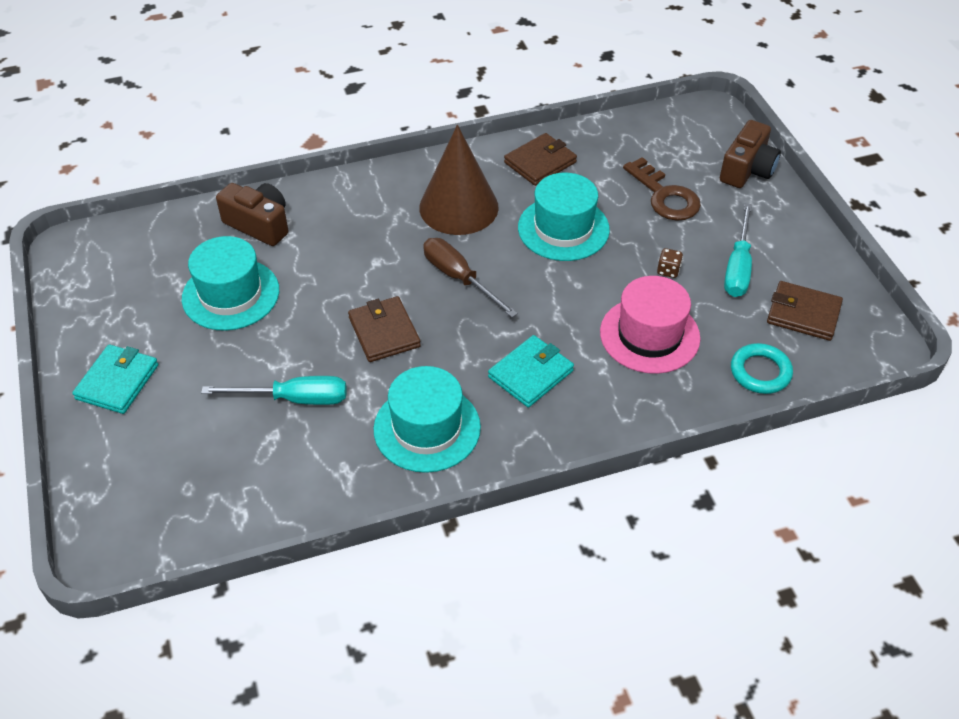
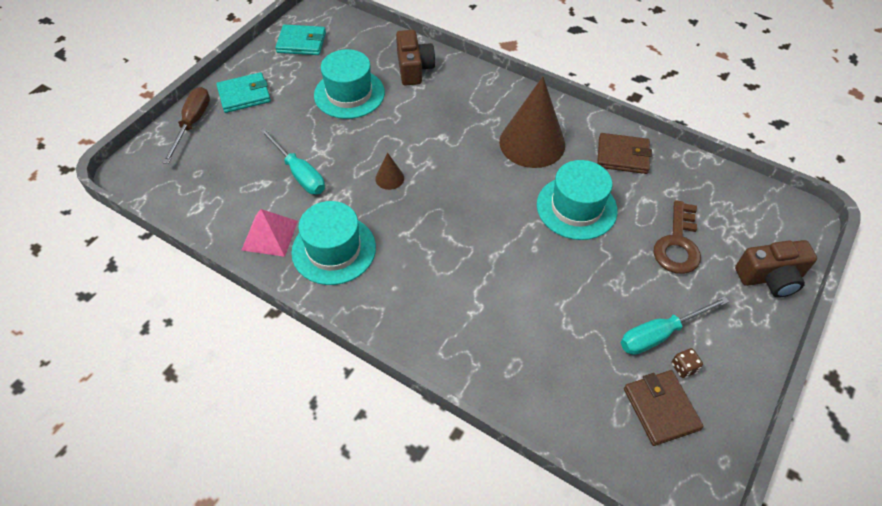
camera: 50 degrees right, 5 degrees up
brown wallet [348,296,421,362] -> brown cone [375,153,404,190]
brown screwdriver [423,238,518,317] -> brown screwdriver moved to [162,87,210,164]
turquoise wallet [488,335,574,407] -> turquoise wallet moved to [275,24,326,55]
pink hat [600,276,701,374] -> none
brown dice [657,248,683,278] -> brown dice moved to [672,348,703,378]
turquoise ring [731,343,793,394] -> none
none -> pink pyramid [242,209,298,257]

